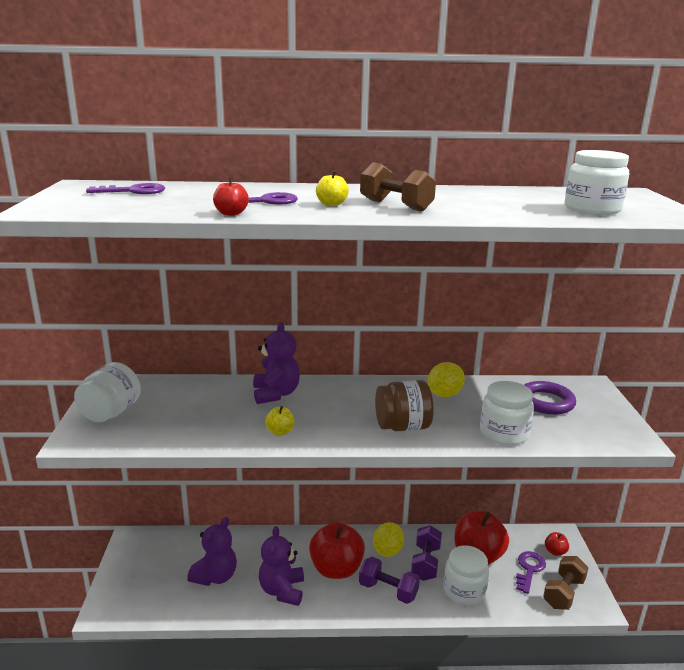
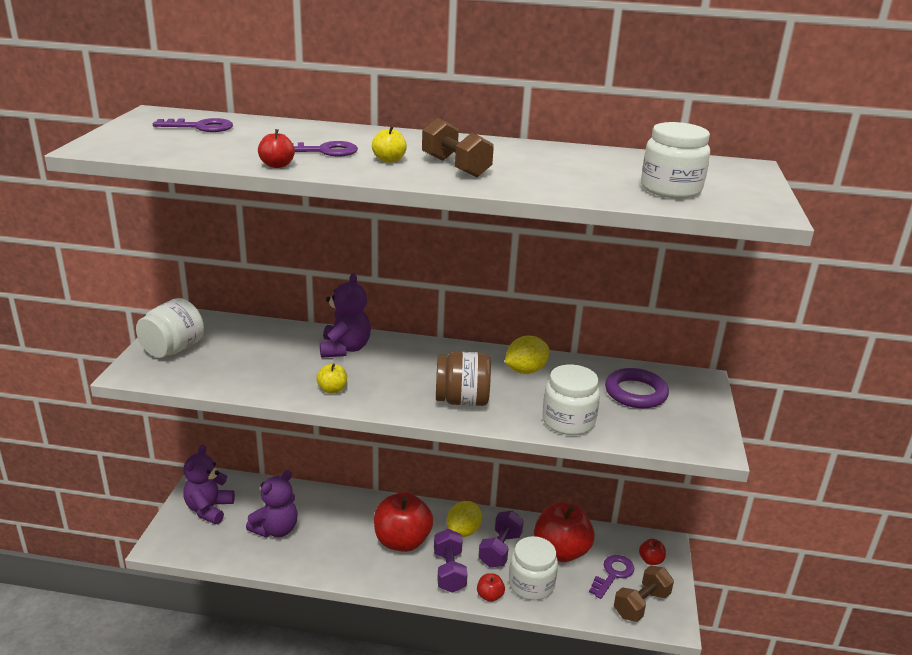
camera: 10 degrees right, 5 degrees up
purple teddy bear [259,526,304,606] -> purple teddy bear moved to [183,445,235,524]
purple dumbbell [359,557,420,604] -> purple dumbbell turned 45 degrees clockwise [434,529,468,593]
none -> red apple [477,573,505,602]

